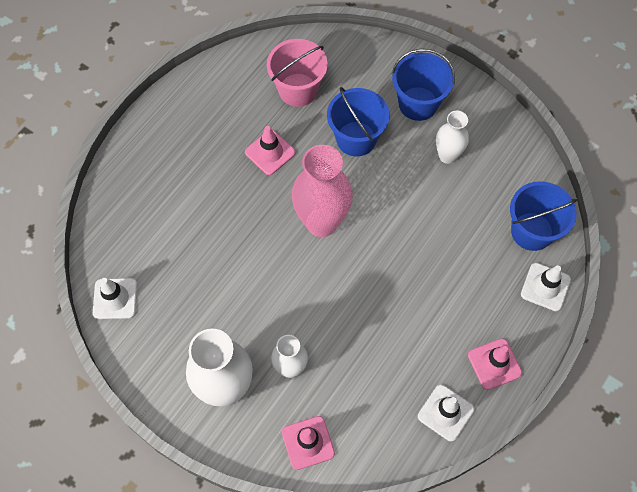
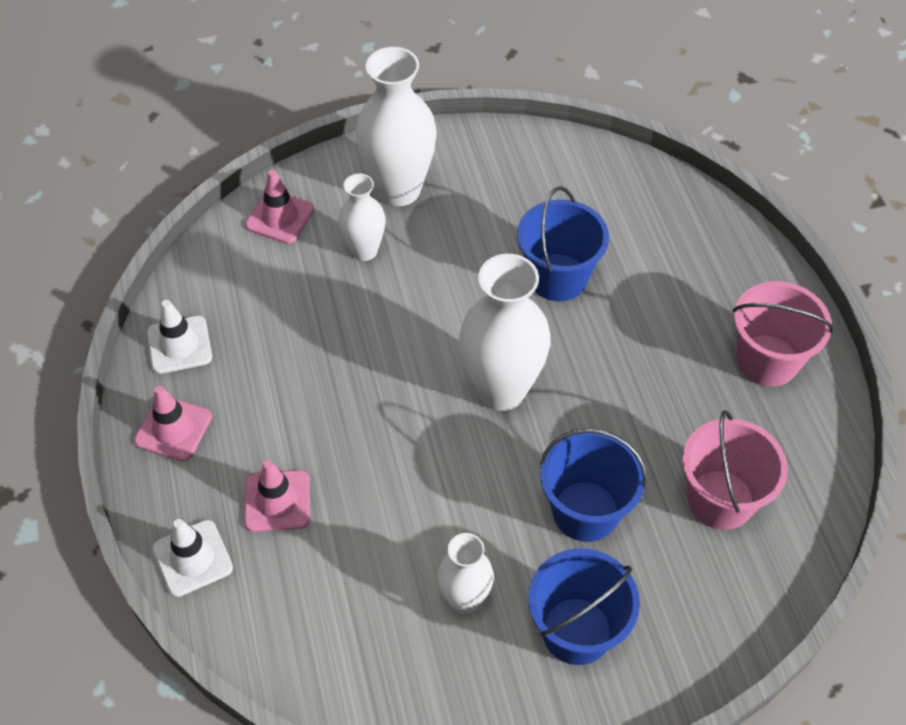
camera: 130 degrees right, 10 degrees down
white traffic cone [93,278,137,319] -> none
pink traffic cone [245,126,296,175] -> pink traffic cone moved to [244,460,310,532]
pink vase [292,145,353,237] -> white vase [459,254,551,411]
blue bucket [510,181,577,251] -> blue bucket moved to [517,187,609,301]
none -> pink bucket [733,281,834,387]

